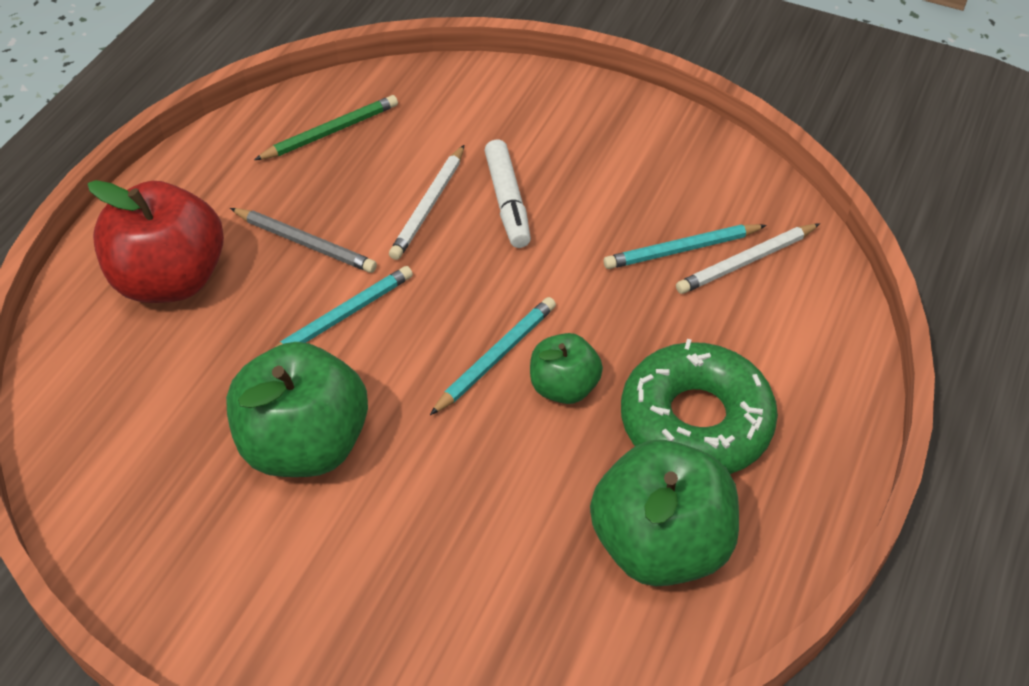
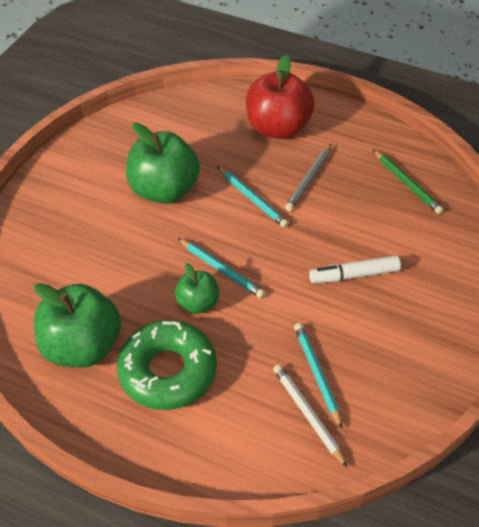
camera: 90 degrees right, 0 degrees up
white pencil [389,145,464,260] -> none

